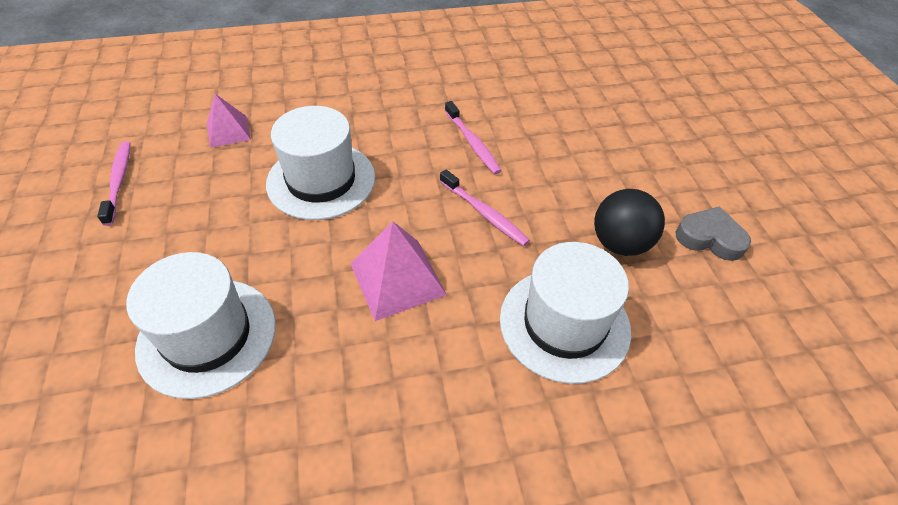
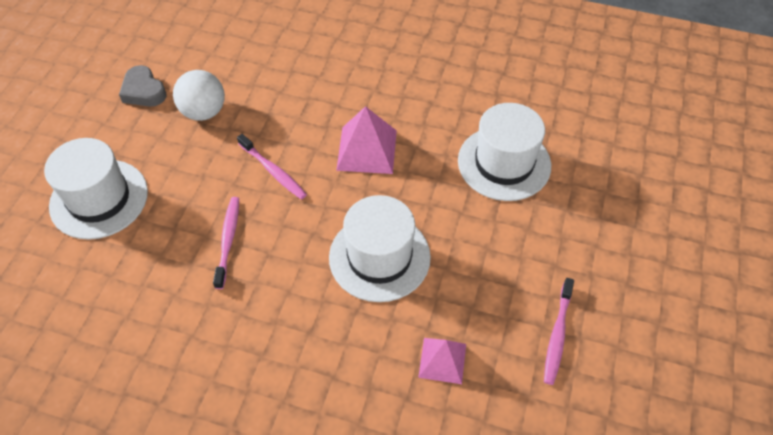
camera: 150 degrees left, 5 degrees up
pink toothbrush [440,169,530,246] -> pink toothbrush turned 150 degrees clockwise [237,134,307,200]
white hat [500,242,631,384] -> white hat moved to [44,138,148,240]
black ball [594,189,665,256] -> white ball [173,70,225,121]

